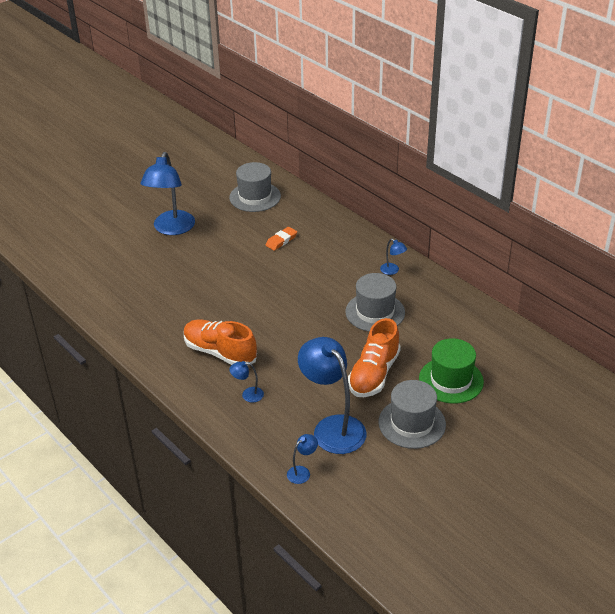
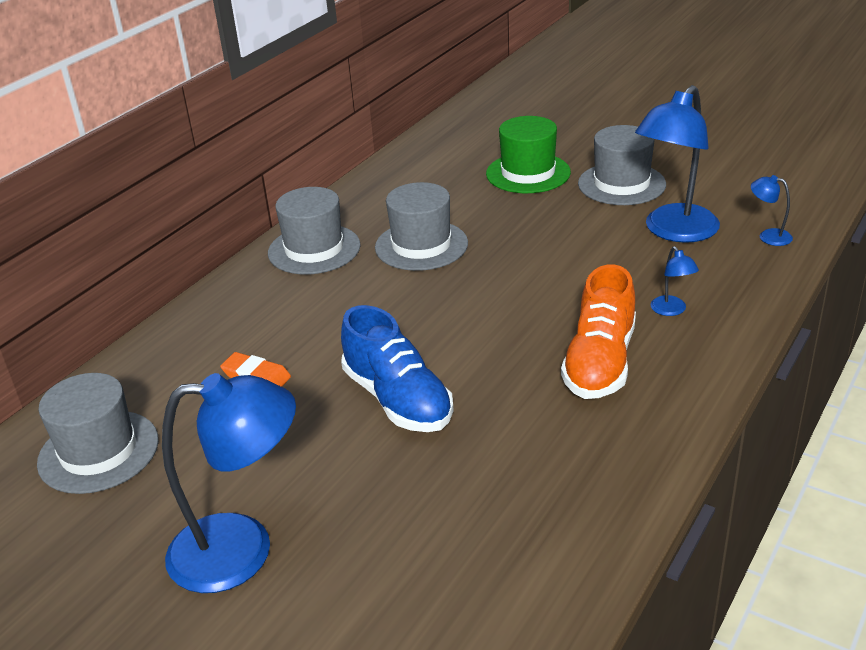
camera: 105 degrees left, 5 degrees down
orange shoe [348,318,401,397] -> none
blue lamp [380,239,407,275] -> grey hat [268,187,361,275]
none -> blue shoe [341,305,454,432]

